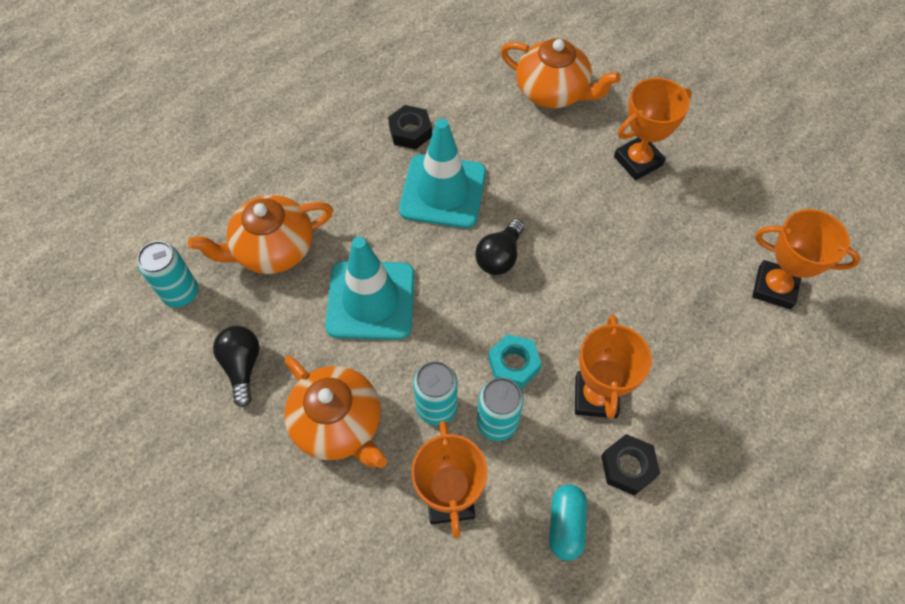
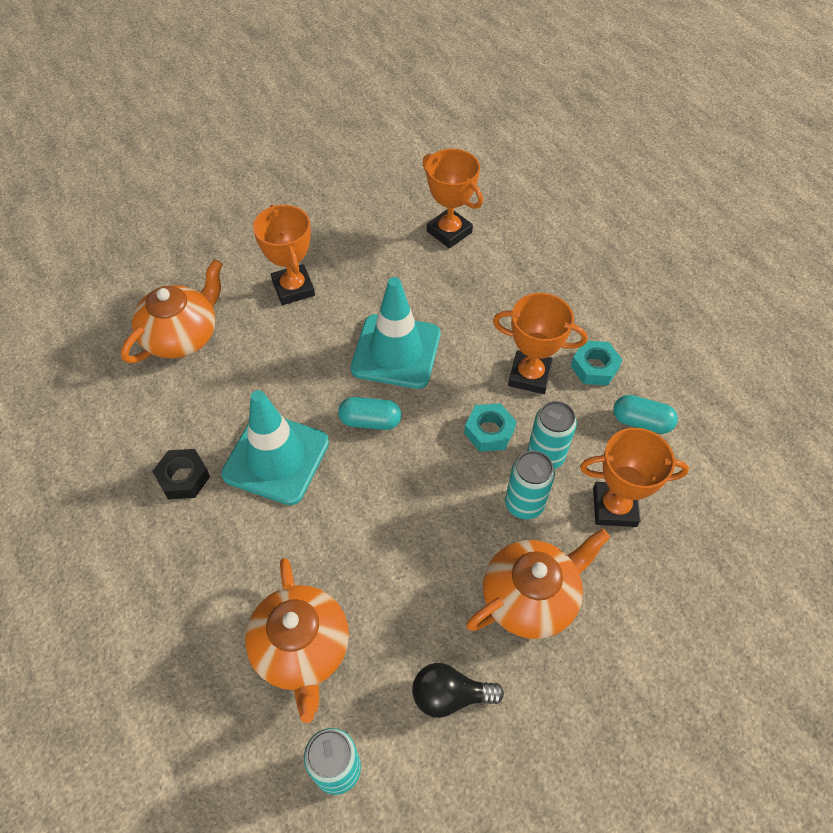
camera: 80 degrees left, 5 degrees down
turquoise traffic cone [325,236,415,340] -> turquoise traffic cone moved to [351,277,440,389]
black light bulb [475,219,525,275] -> turquoise capsule [338,397,401,430]
black nut [601,434,660,495] -> turquoise nut [571,341,623,386]
orange trophy [752,209,860,310] -> orange trophy turned 75 degrees counterclockwise [423,149,483,248]

